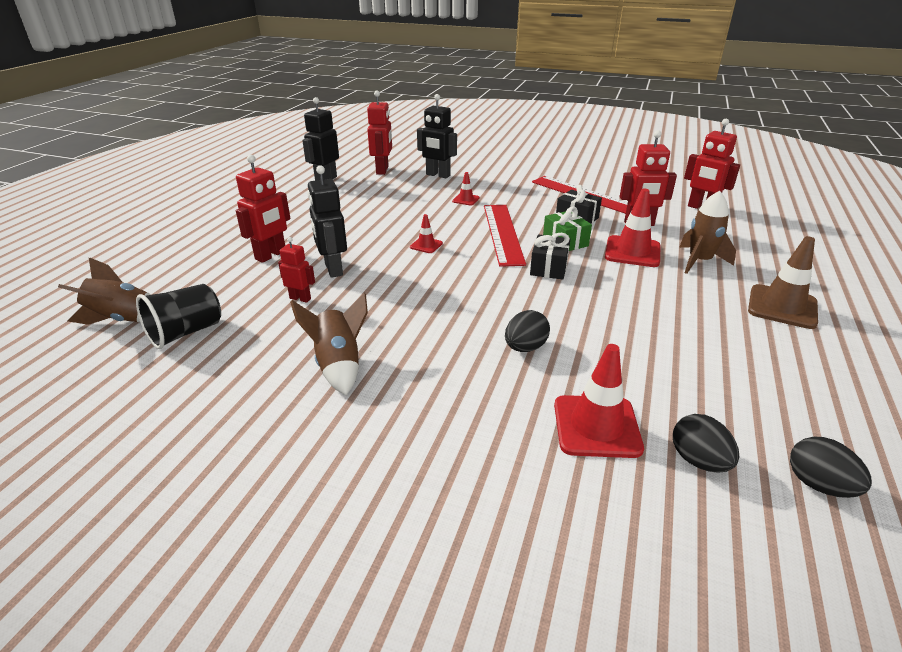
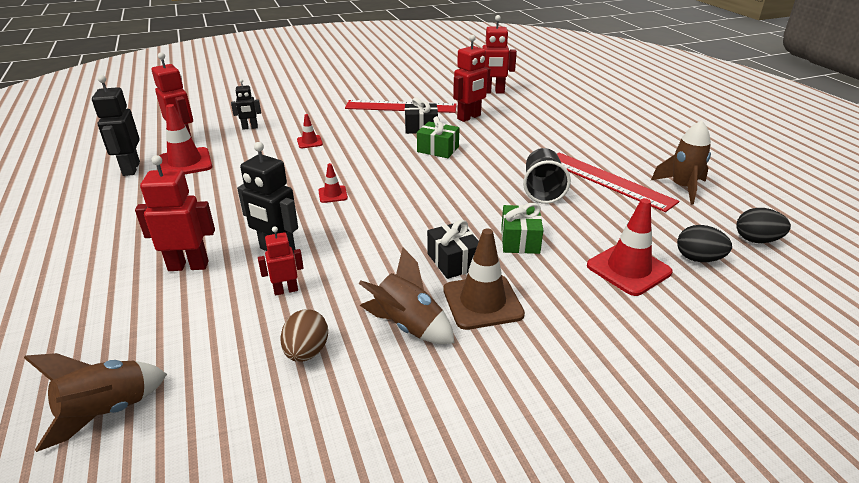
camera: 40 degrees left, 0 degrees up
black cup [136,284,221,349] -> black cup moved to [523,148,571,204]
red robot [236,155,290,263] -> red robot turned 90 degrees counterclockwise [135,155,215,271]
black robot [417,94,457,178] -> black robot [231,79,261,130], size x0.59
red ruler [484,205,526,267] -> red ruler moved to [557,153,679,212]
black egg [505,310,550,352] -> green gift [501,203,543,254]
black gift [530,233,570,280] -> black gift moved to [427,220,479,279]
red traffic cone [605,188,660,267] -> red traffic cone moved to [159,104,212,174]
brown rocket [679,191,736,274] -> brown rocket moved to [651,120,711,205]
brown traffic cone [748,236,818,329] -> brown traffic cone moved to [443,228,525,330]
none -> brown egg [280,309,328,362]

